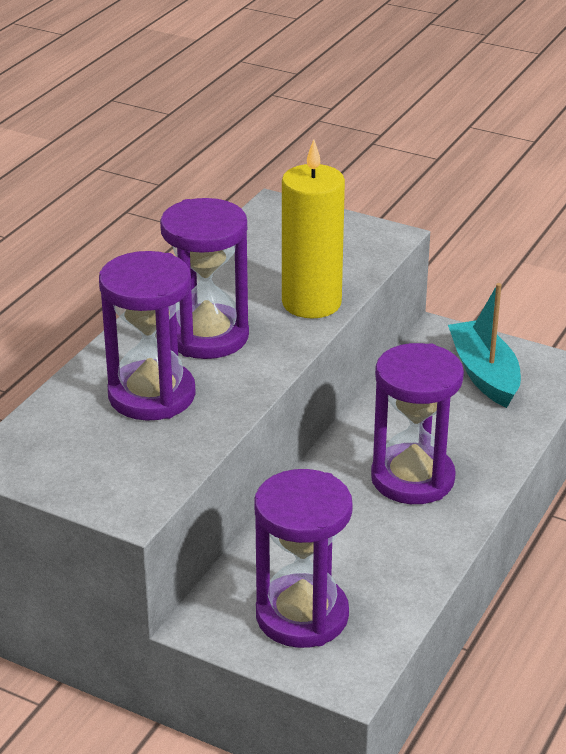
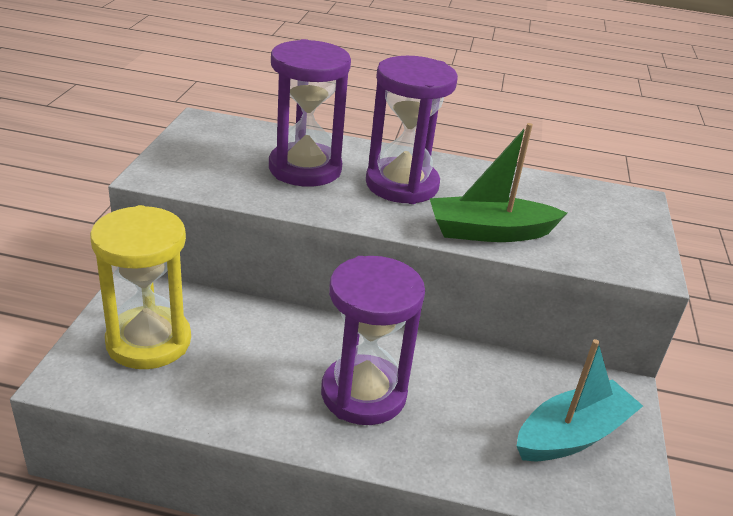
camera: 70 degrees right, 0 degrees up
purple hourglass [254,469,353,648] -> yellow hourglass [90,205,191,369]
yellow candle [282,139,345,318] -> green boat [430,123,567,242]

